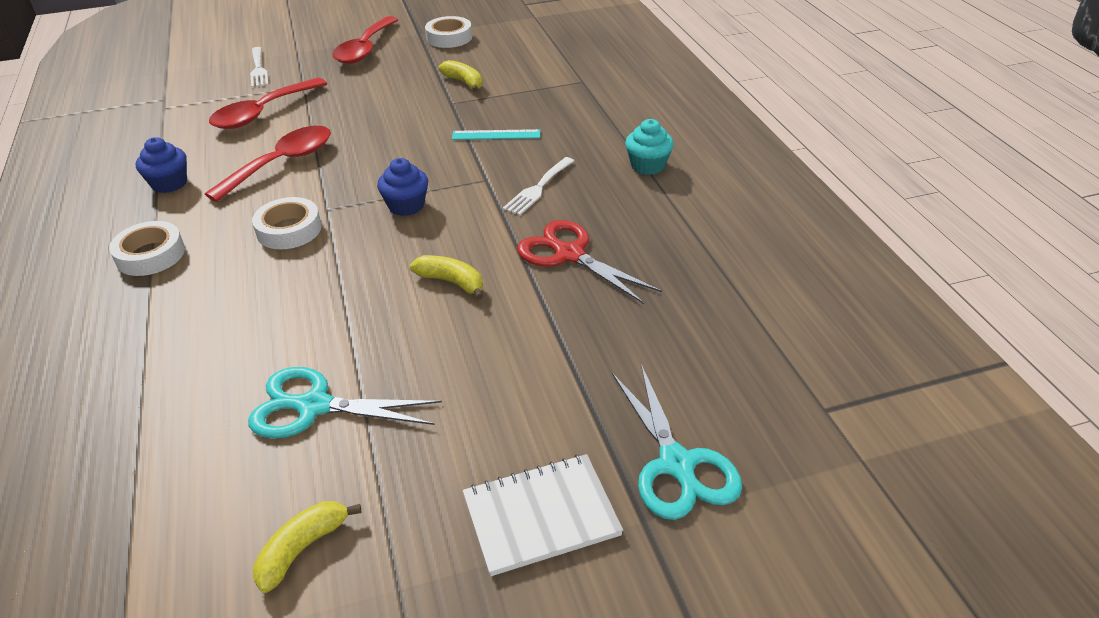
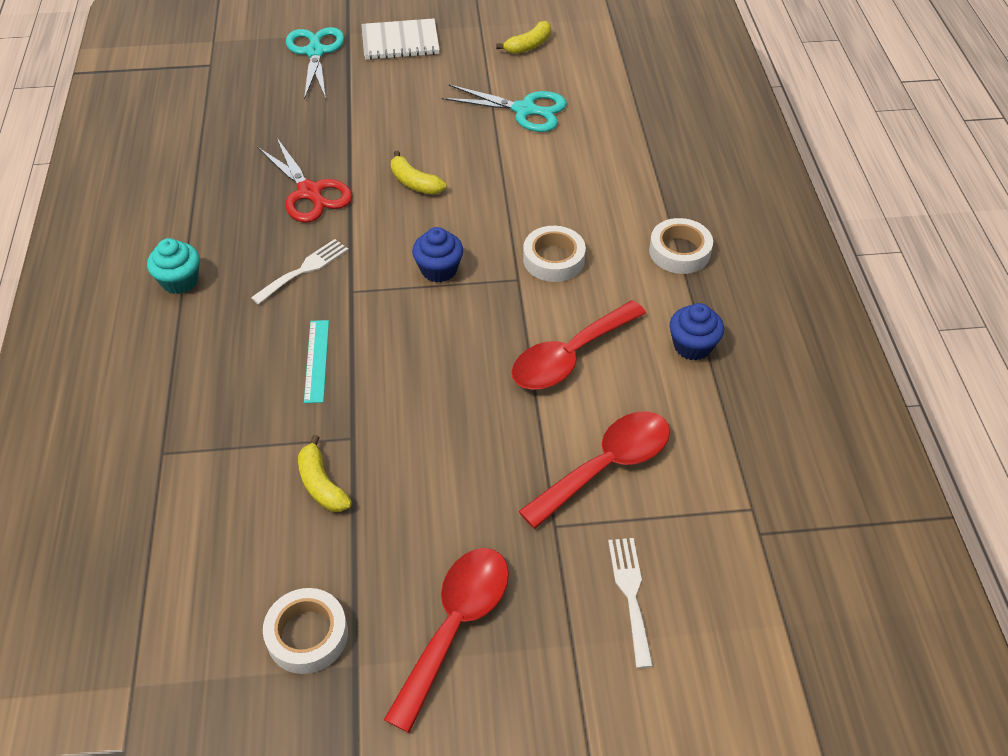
camera: 170 degrees left, 10 degrees up
turquoise ruler [452,129,540,140] -> turquoise ruler turned 75 degrees clockwise [304,320,329,403]

